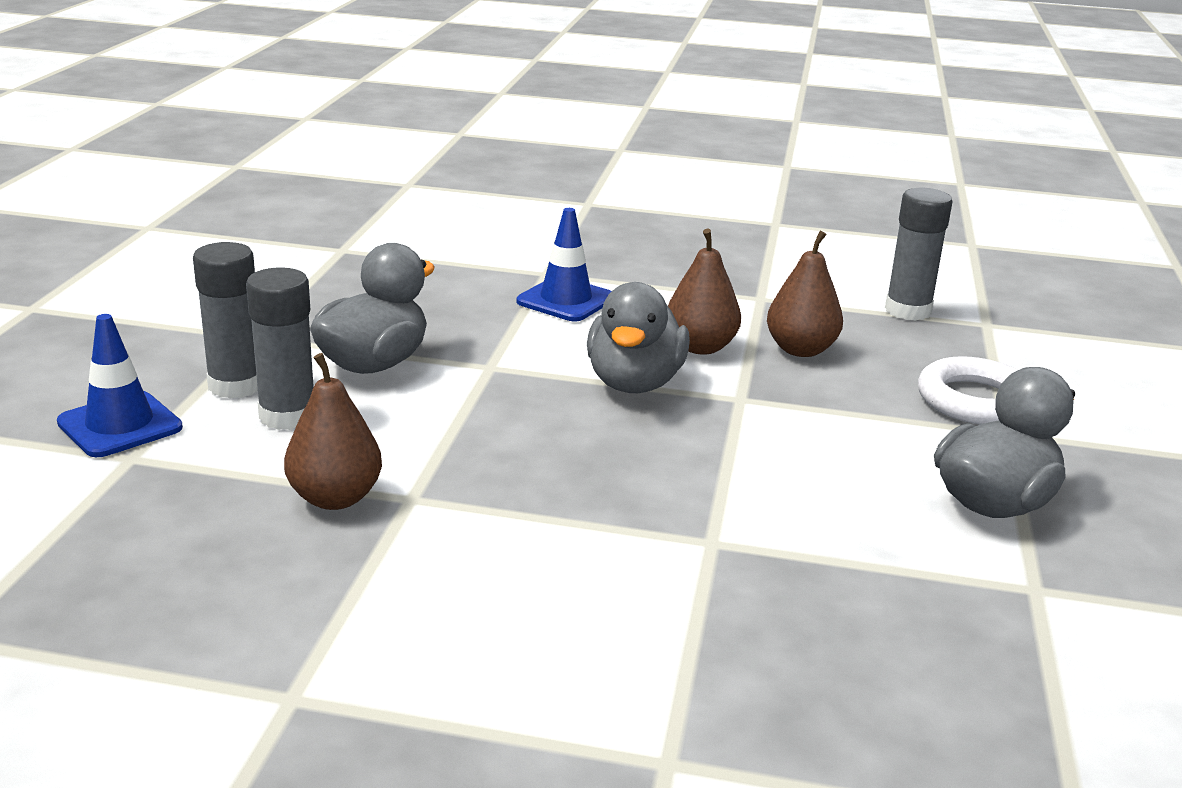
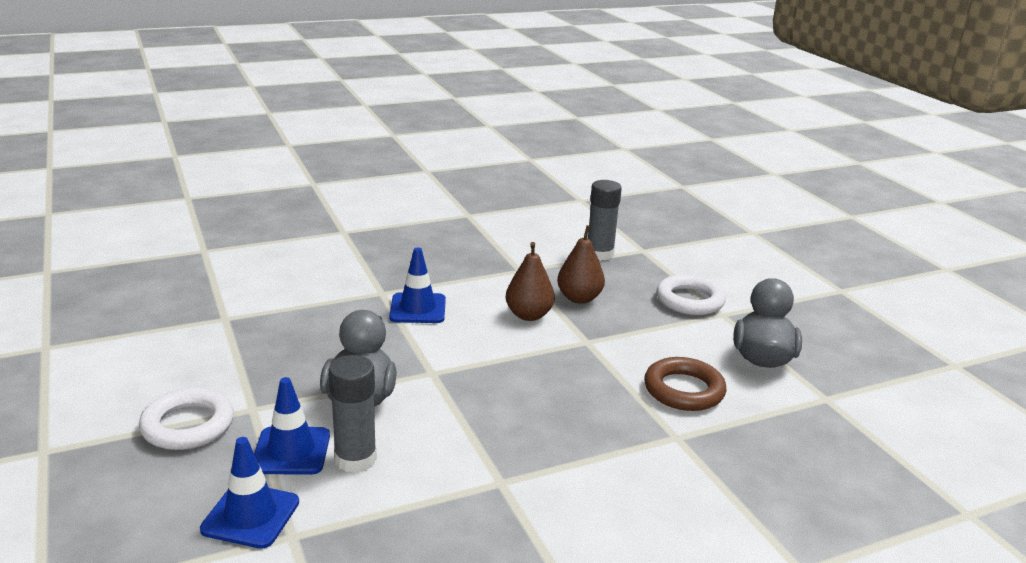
camera: 35 degrees left, 0 degrees up
grey glue stick [193,242,258,399] -> blue traffic cone [254,377,330,475]
brown pear [284,353,382,510] -> none
grey duck [587,282,690,393] -> none
none -> white ring [139,388,234,450]
none -> brown ring [644,357,726,411]

